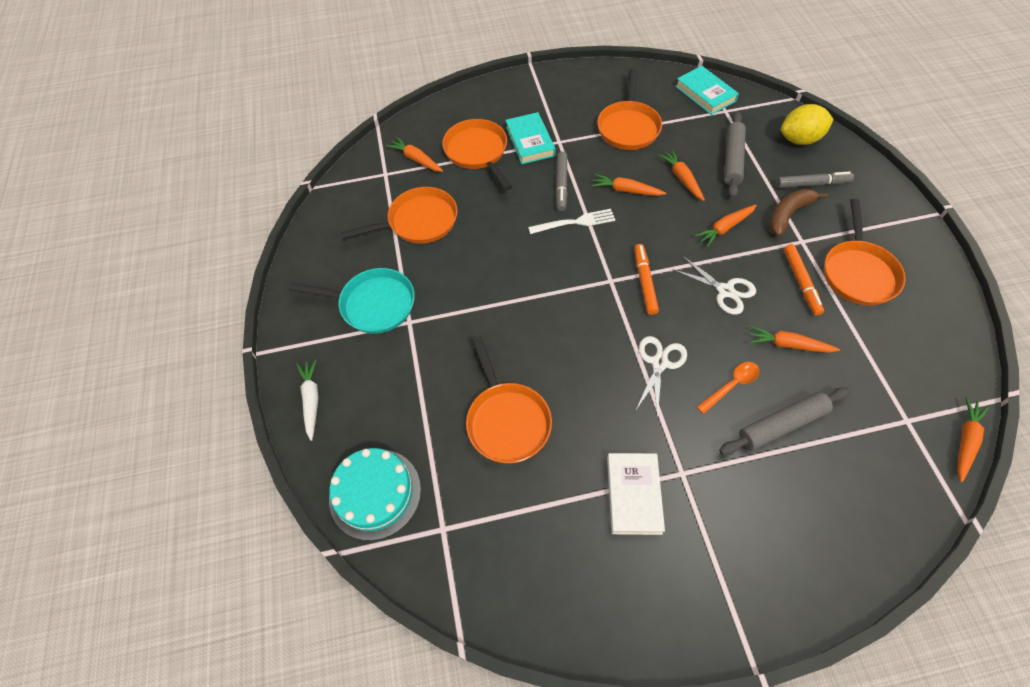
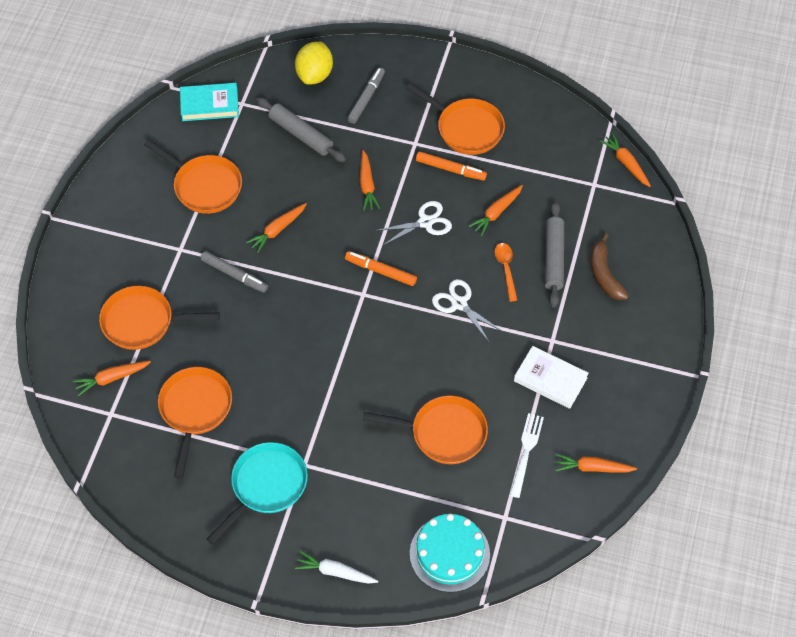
camera: 65 degrees left, 0 degrees up
turquoise book [505,112,556,164] -> none
white fork [528,209,615,234] -> white fork moved to [510,413,544,498]
orange carrot [658,149,705,201] -> orange carrot moved to [555,454,637,473]
brown banana [769,189,828,236] -> brown banana moved to [590,233,629,300]

